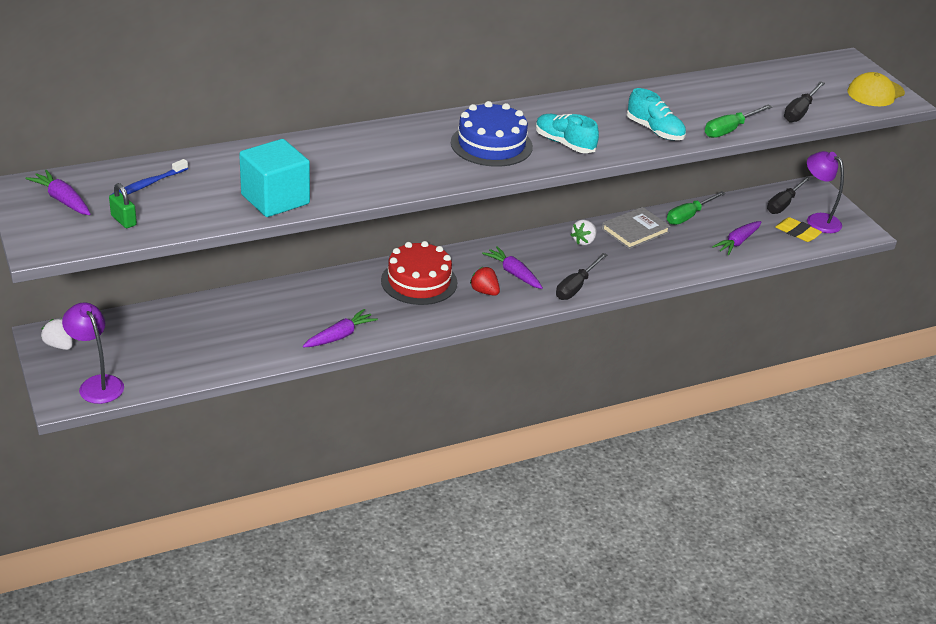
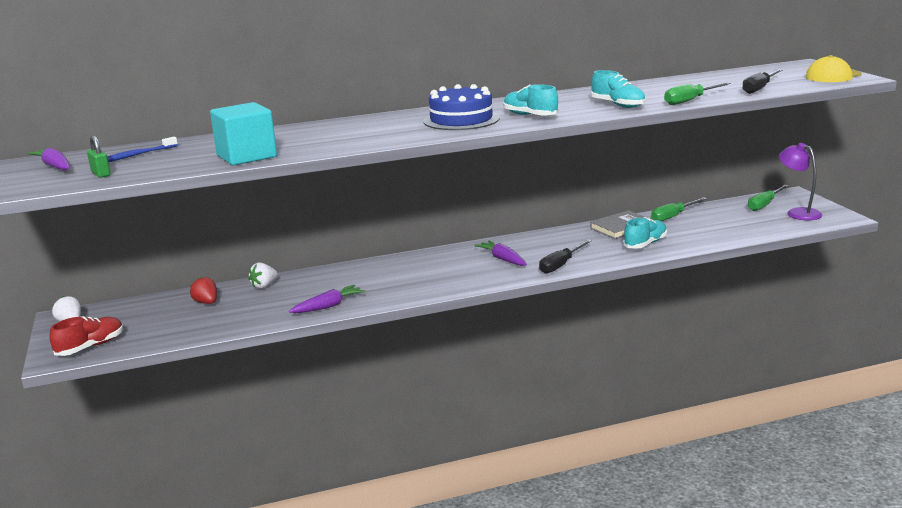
camera: 10 degrees right, 15 degrees down
purple lamp [62,303,124,404] -> red shoe [49,316,123,356]
red cake [381,241,457,305] -> none
red strawberry [470,267,500,296] -> red strawberry moved to [190,277,217,304]
white strawberry [571,220,597,245] -> white strawberry moved to [248,263,278,289]
purple carrot [712,221,761,255] -> none
black screwdriver [767,176,811,214] -> green screwdriver [748,185,789,211]
yellow eraser [775,217,822,242] -> none
none -> turquoise shoe [623,217,667,249]

